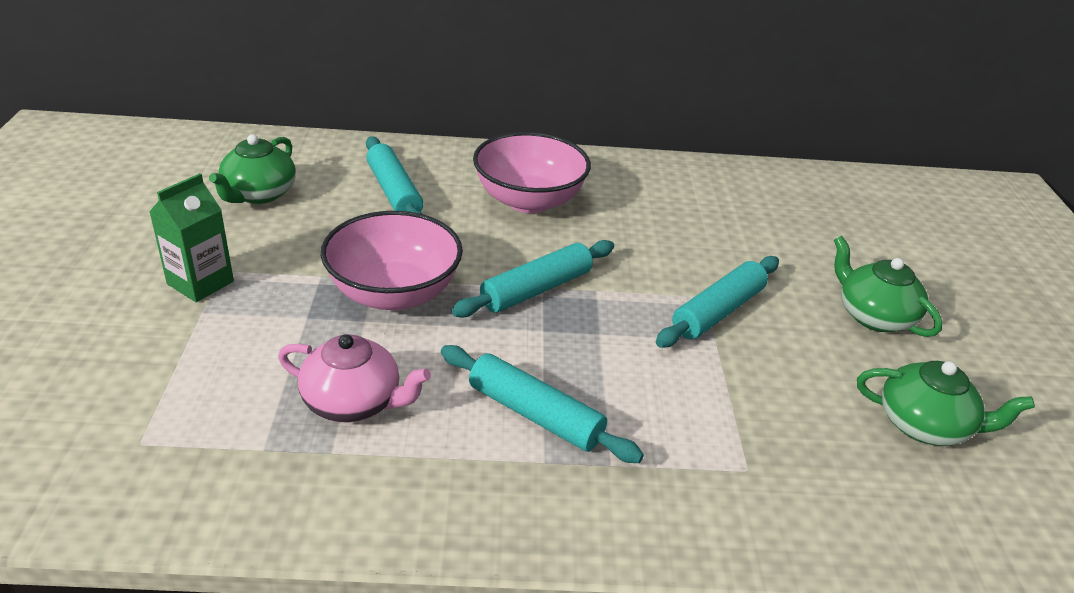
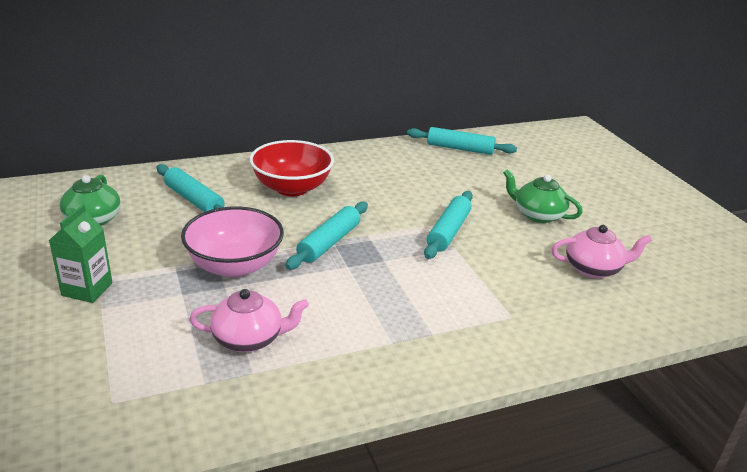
camera: 20 degrees left, 5 degrees down
turquoise rolling pin [441,345,644,463] -> turquoise rolling pin moved to [407,127,517,155]
pink bowl [473,132,591,213] -> red bowl [250,140,334,196]
green teapot [857,361,1035,446] -> pink teapot [551,225,652,278]

